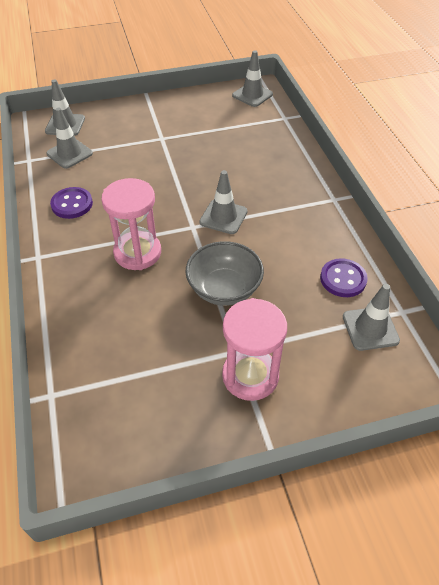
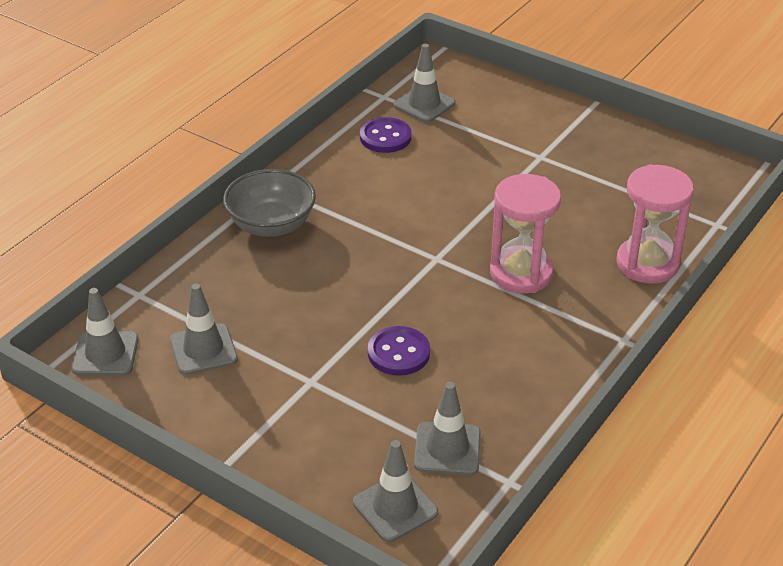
camera: 130 degrees left, 10 degrees down
purple button [50,187,93,219] -> purple button moved to [368,326,430,376]
grey bowl [185,241,264,306] -> grey bowl moved to [223,169,316,237]
grey traffic cone [199,170,248,234] -> grey traffic cone moved to [170,284,238,375]
pink hourglass [222,298,287,401] -> pink hourglass moved to [616,164,694,284]

